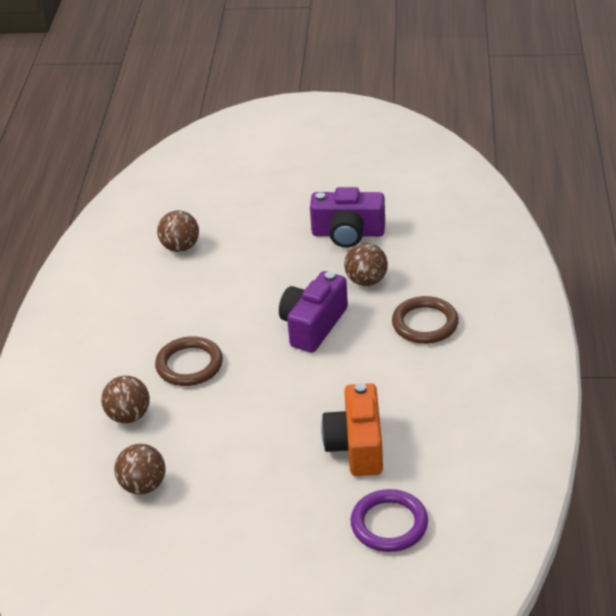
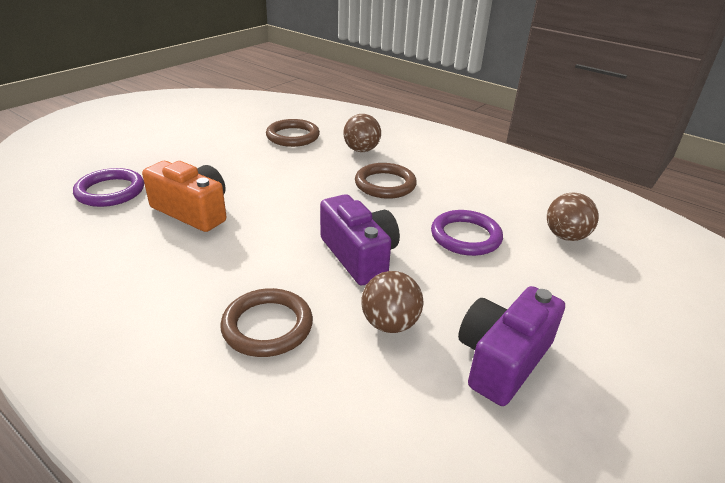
camera: 120 degrees right, 5 degrees down
brown ball [114,444,166,494] -> brown ring [266,119,320,147]
none -> purple ring [431,210,503,256]

